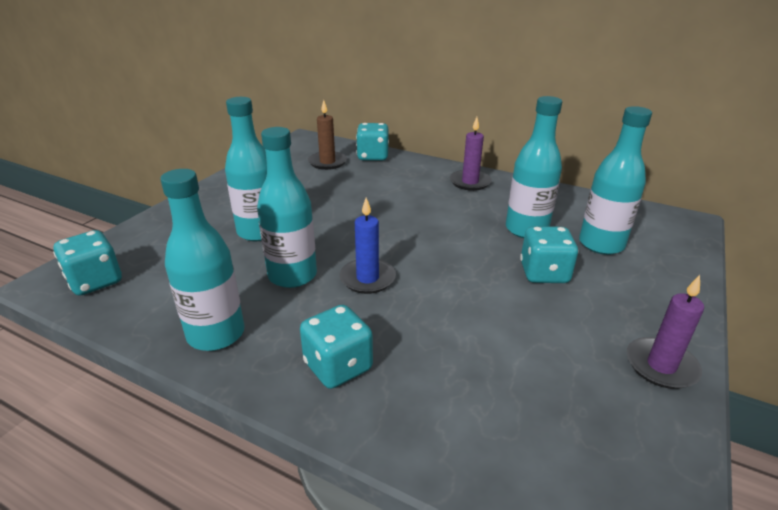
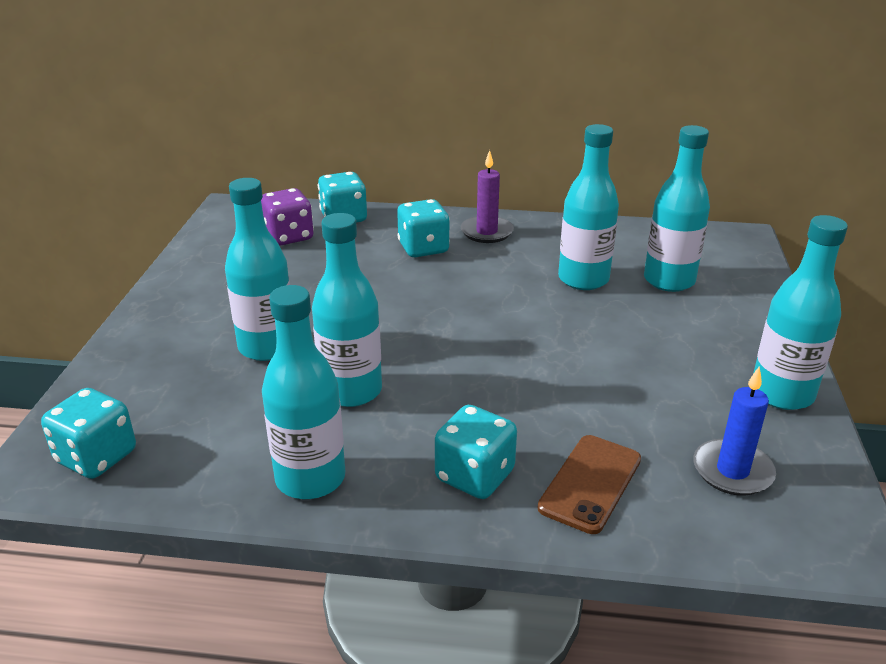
camera: 20 degrees left, 0 degrees up
brown candle [308,100,347,170] -> purple dice [261,188,314,246]
blue candle [339,197,396,294] -> blue candle moved to [693,367,776,495]
turquoise dice [520,226,578,283] -> turquoise dice moved to [397,199,450,257]
purple candle [627,275,704,389] -> turquoise bottle [753,215,848,410]
none -> brown phone [537,435,641,534]

